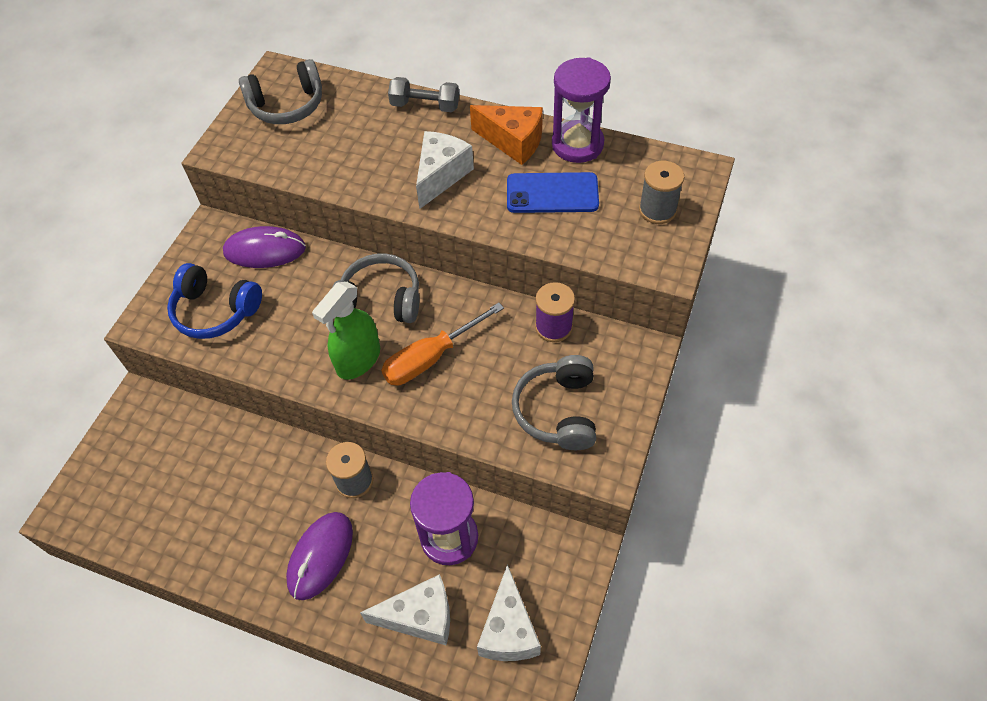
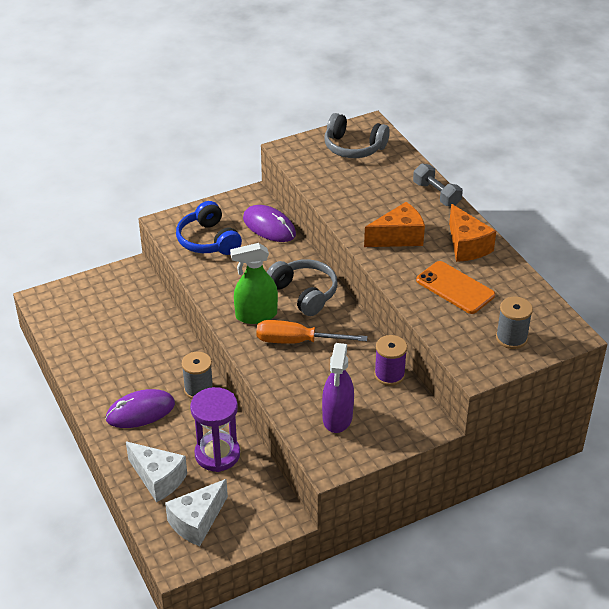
camera: 40 degrees right, 15 degrees down
white cheese [416,131,474,209] -> orange cheese [364,202,425,247]
blue phone [507,172,599,213] -> orange phone [416,261,495,314]
grey headphones [512,355,596,450] -> purple spray bottle [322,343,354,433]
purple hourglass [552,57,611,163] -> none

